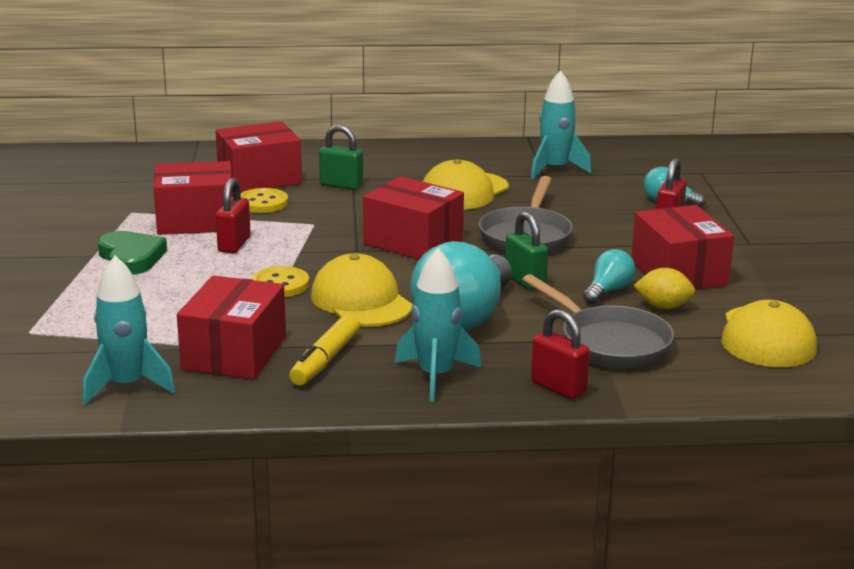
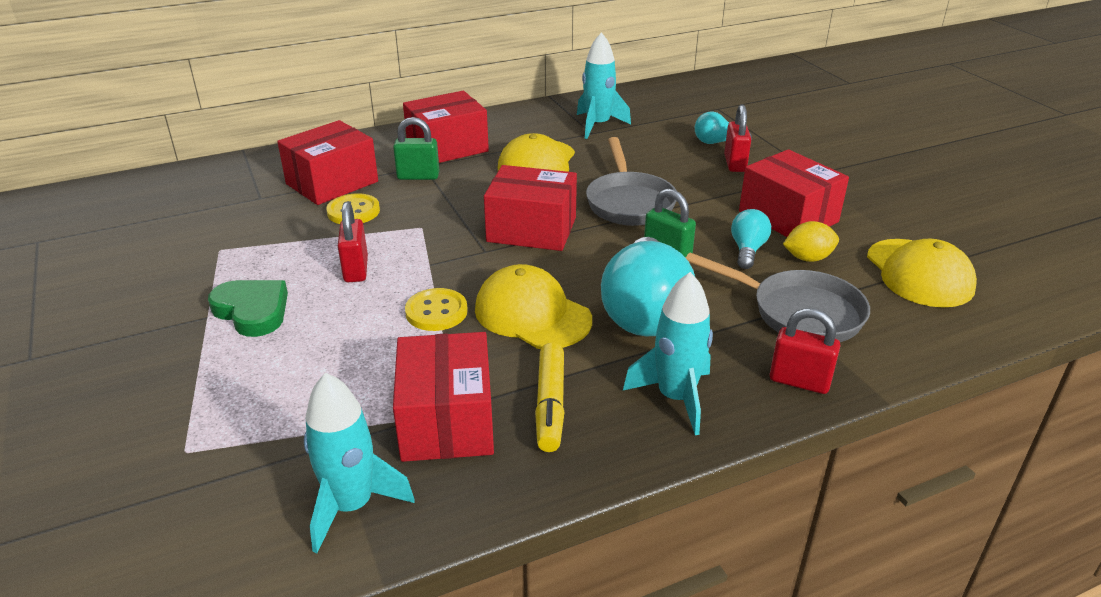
camera: 20 degrees left, 10 degrees up
red box [153,161,233,235] -> red box moved to [403,91,489,163]

